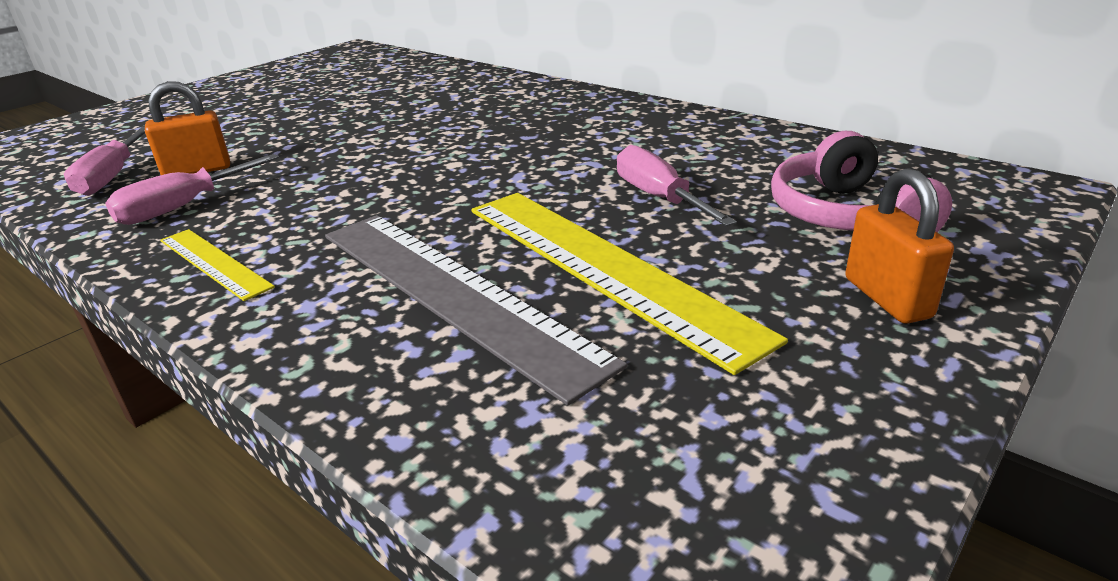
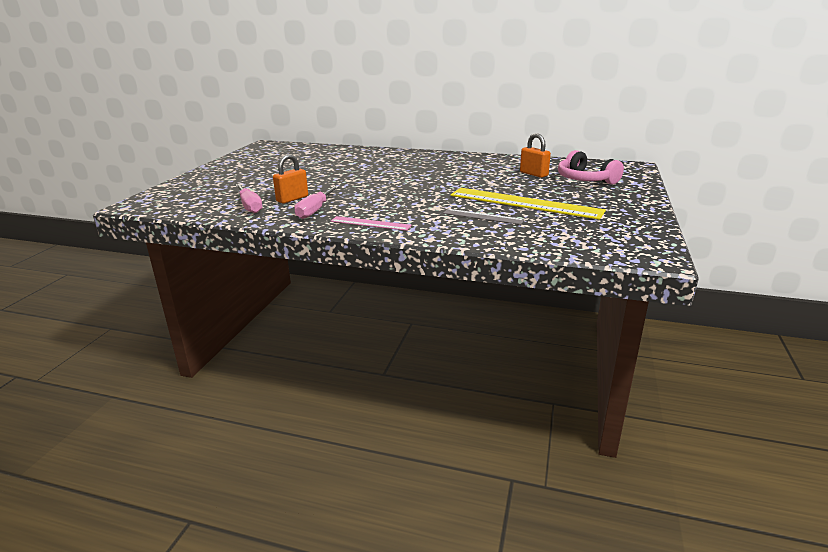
camera: 25 degrees left, 5 degrees down
yellow ruler [160,229,275,301] -> pink ruler [331,216,412,231]
grey ruler [325,215,627,406] -> grey ruler [443,209,525,225], size x0.50
pink screwdriver [617,145,737,226] -> none
orange padlock [845,168,954,324] -> orange padlock moved to [520,133,551,178]

